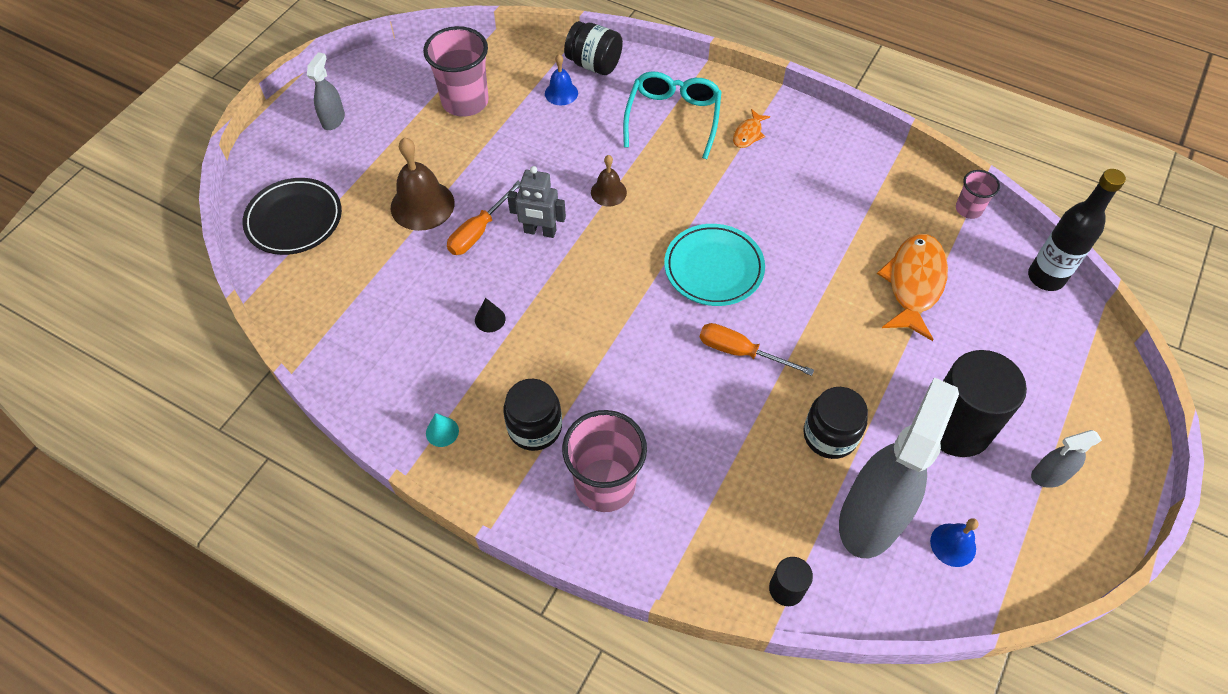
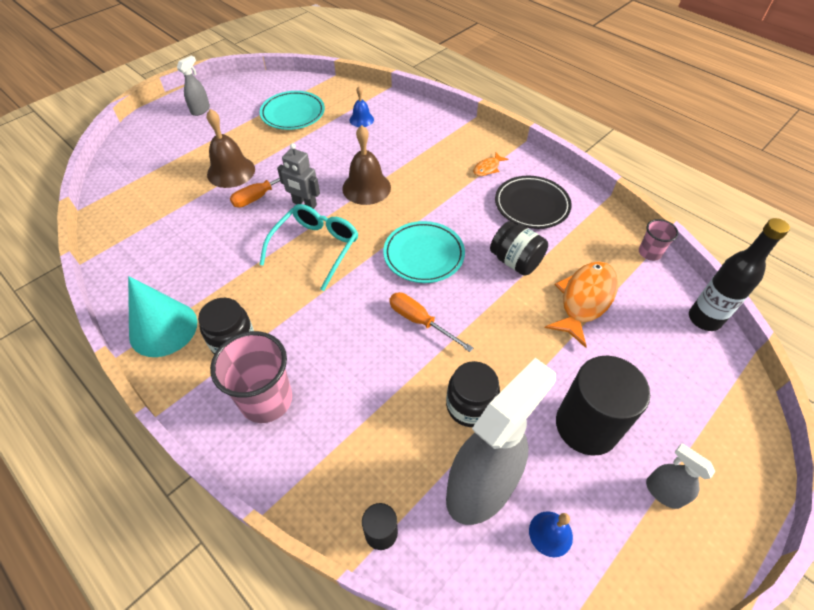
camera: 15 degrees right, 5 degrees down
black plate [242,178,342,255] -> black plate moved to [495,176,572,229]
pink cup [423,26,489,117] -> turquoise plate [260,91,325,130]
turquoise cone [426,413,459,447] -> turquoise cone [128,276,197,357], size x2.48
black cone [475,298,505,332] -> none
black jar [564,21,623,75] -> black jar moved to [490,221,548,276]
brown bell [591,155,627,206] -> brown bell [342,125,391,205], size x1.75
turquoise glasses [623,72,721,159] -> turquoise glasses moved to [259,204,358,291]
grey spray bottle [1031,430,1102,488] -> grey spray bottle turned 45 degrees clockwise [646,444,715,509]

